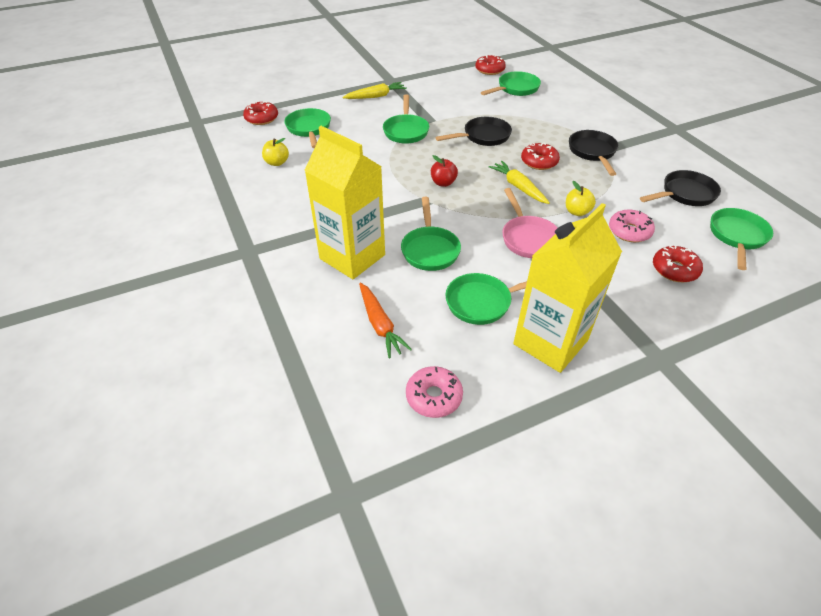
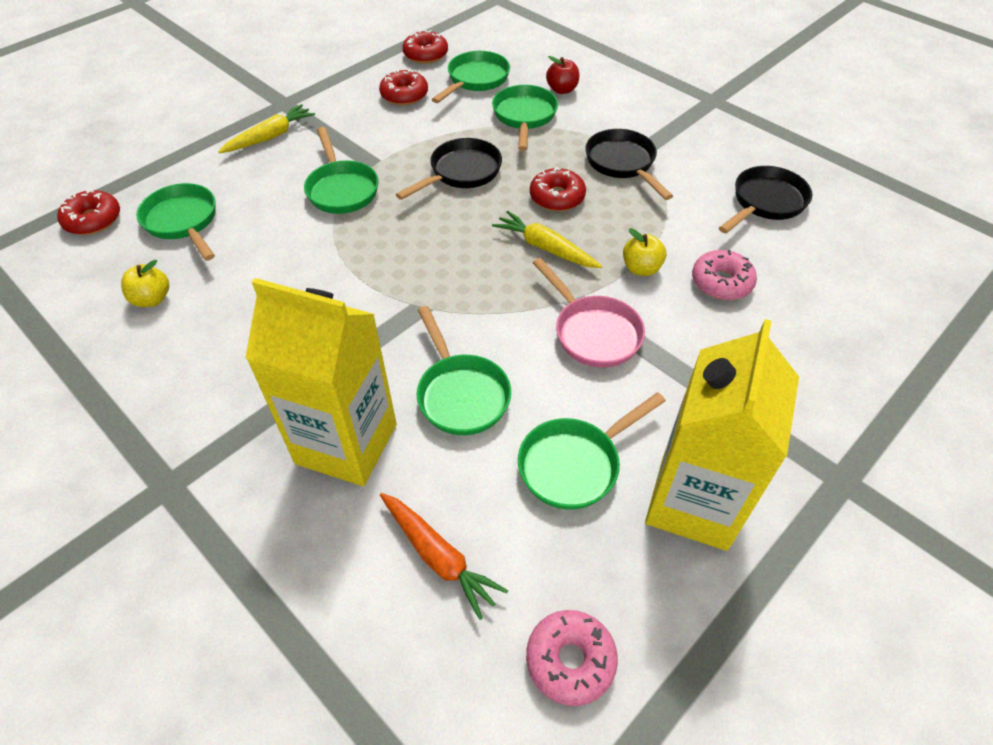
camera: 20 degrees left, 5 degrees up
red apple [431,155,458,187] -> red apple moved to [546,56,579,94]
red donut [653,245,703,282] -> red donut moved to [379,69,428,105]
green pan [710,208,773,270] -> green pan moved to [492,85,558,151]

